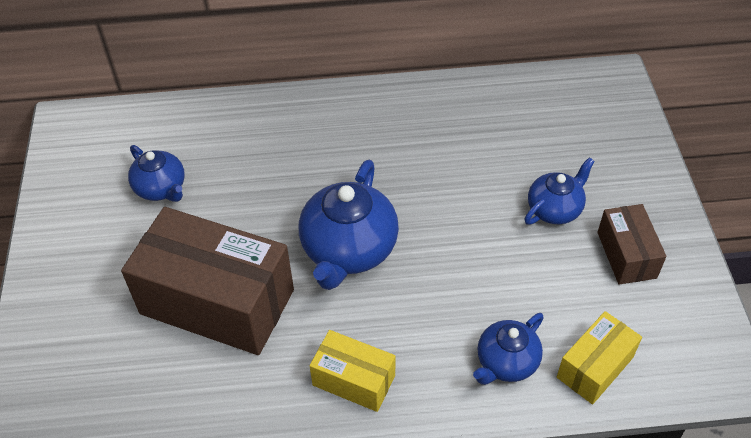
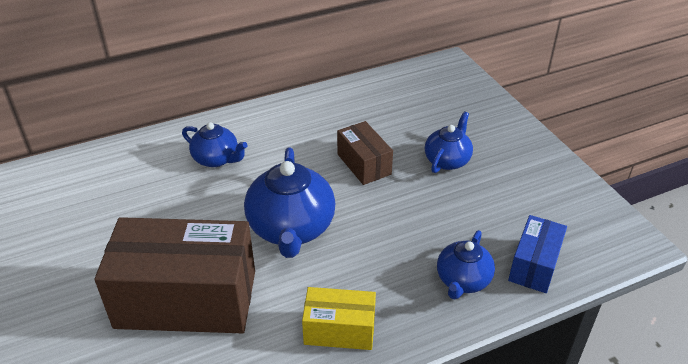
camera: 20 degrees left, 10 degrees down
blue teapot [128,145,185,202] -> blue teapot moved to [182,122,248,167]
yellow box [557,311,642,404] -> blue box [508,215,567,293]
brown box [597,204,667,285] -> brown box moved to [337,121,393,185]

